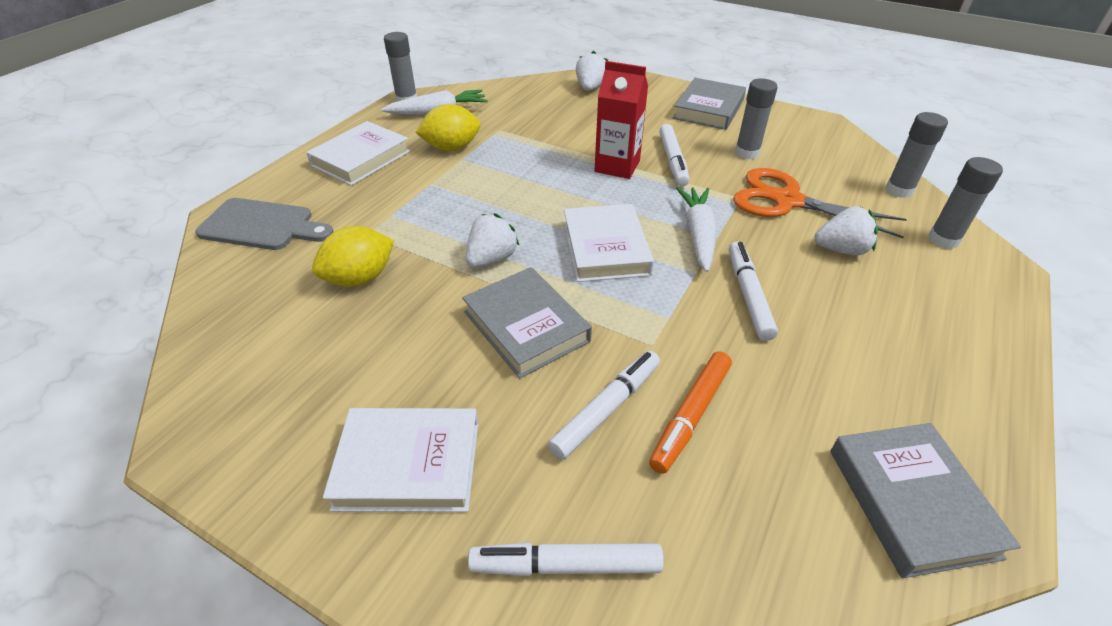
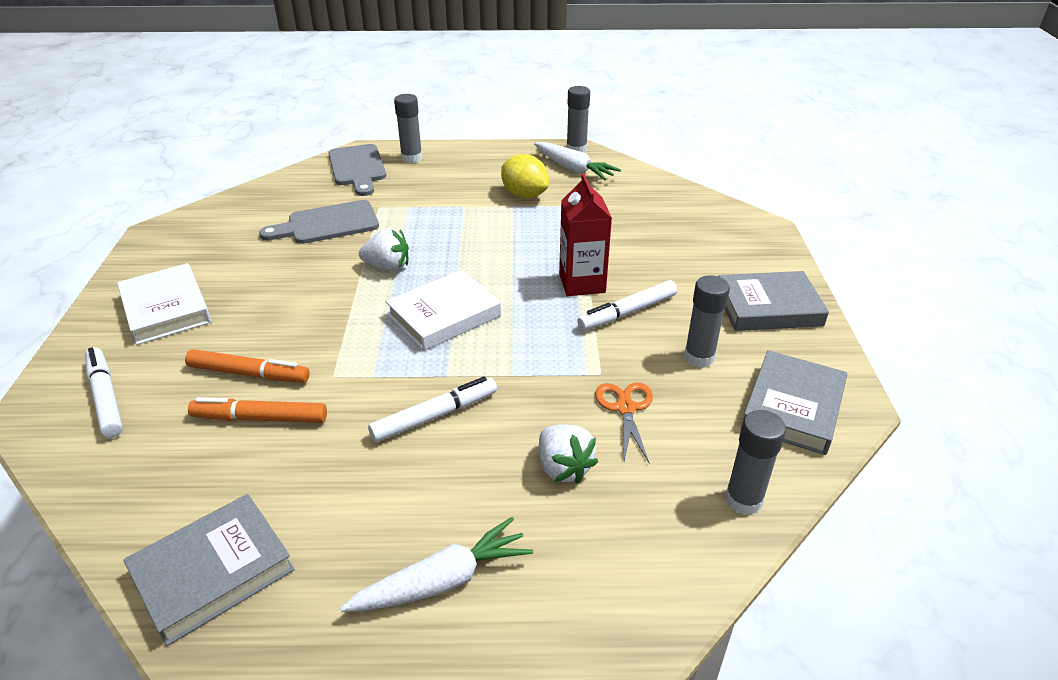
camera: 60 degrees right, 5 degrees down
white book [306,121,410,186] -> none
yellow lemon [312,226,394,287] -> grey cutting board [259,200,379,244]
grey book [462,267,592,379] -> grey book moved to [741,350,847,455]
white marker [548,351,660,460] -> orange marker [185,349,310,383]
white strawberry [576,51,608,91] -> none
white carrot [676,187,716,272] -> white carrot moved to [340,517,533,612]
orange scissors [733,168,907,238] -> orange scissors [595,383,653,463], size x0.56
grey glue stick [928,157,1003,249] -> grey glue stick moved to [394,94,422,163]

